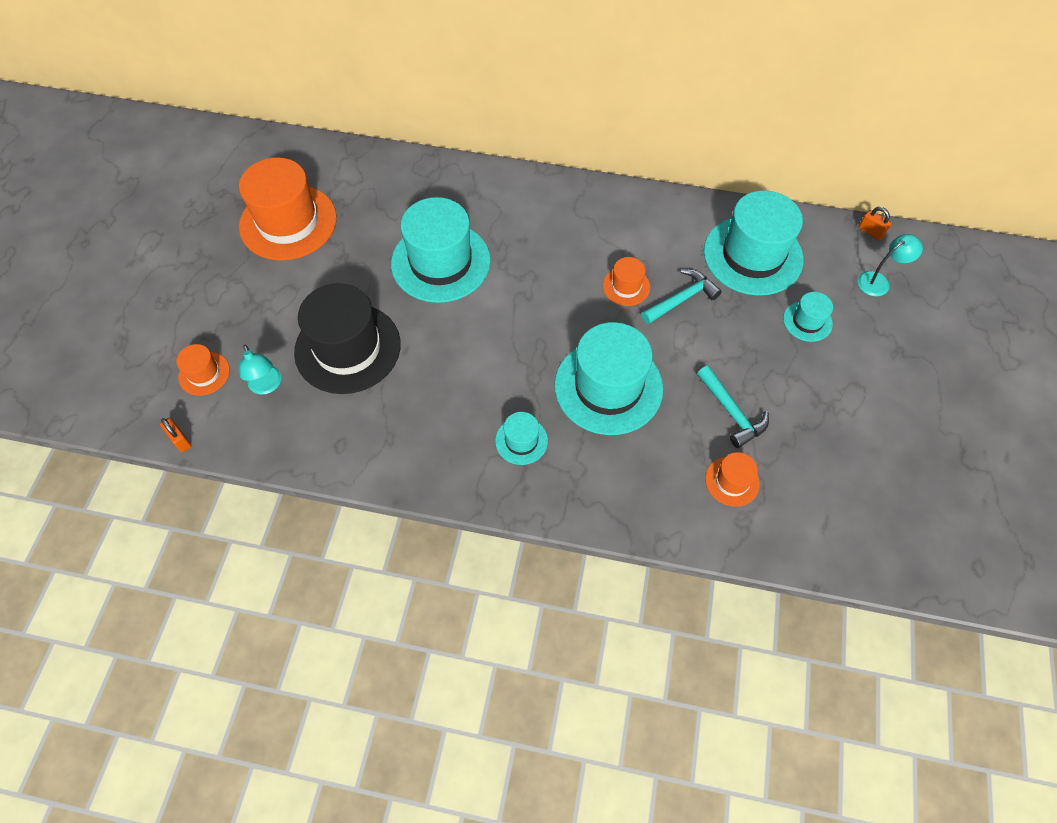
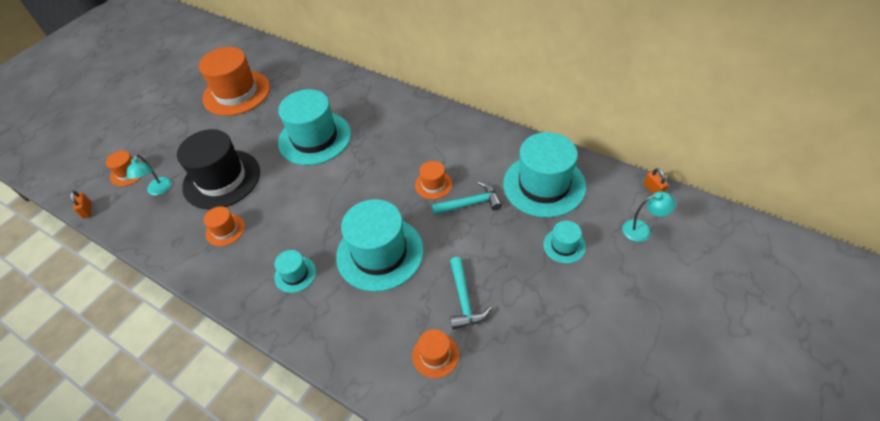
camera: 25 degrees right, 10 degrees down
none -> orange hat [204,206,245,246]

